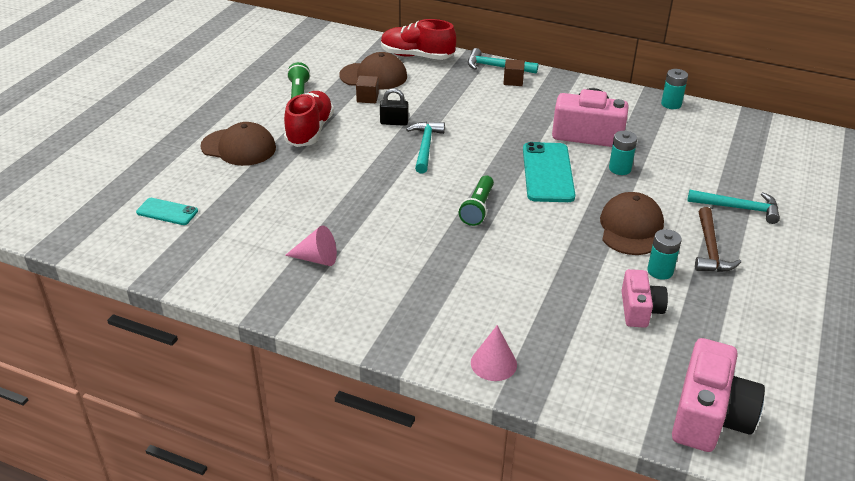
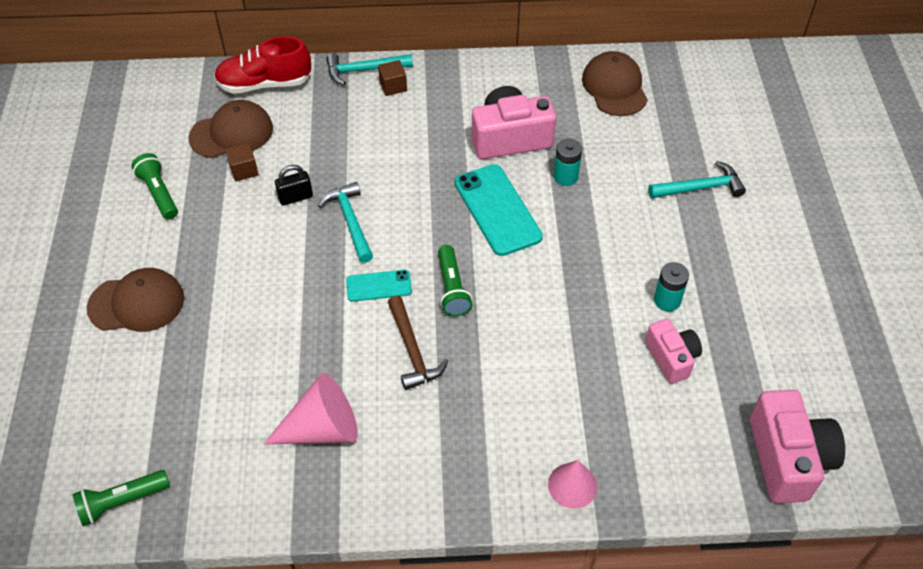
camera: 25 degrees left, 15 degrees up
turquoise phone [136,198,198,225] -> turquoise phone moved to [346,270,412,302]
red shoe [284,91,334,147] -> none
pink cone [285,225,337,266] -> pink cone [264,373,358,444], size x1.56
brown cap [600,192,664,255] -> brown cap moved to [582,51,648,116]
turquoise battery [661,69,688,109] -> none
brown hammer [695,207,741,272] -> brown hammer moved to [388,295,448,390]
none -> green flashlight [73,470,170,526]

